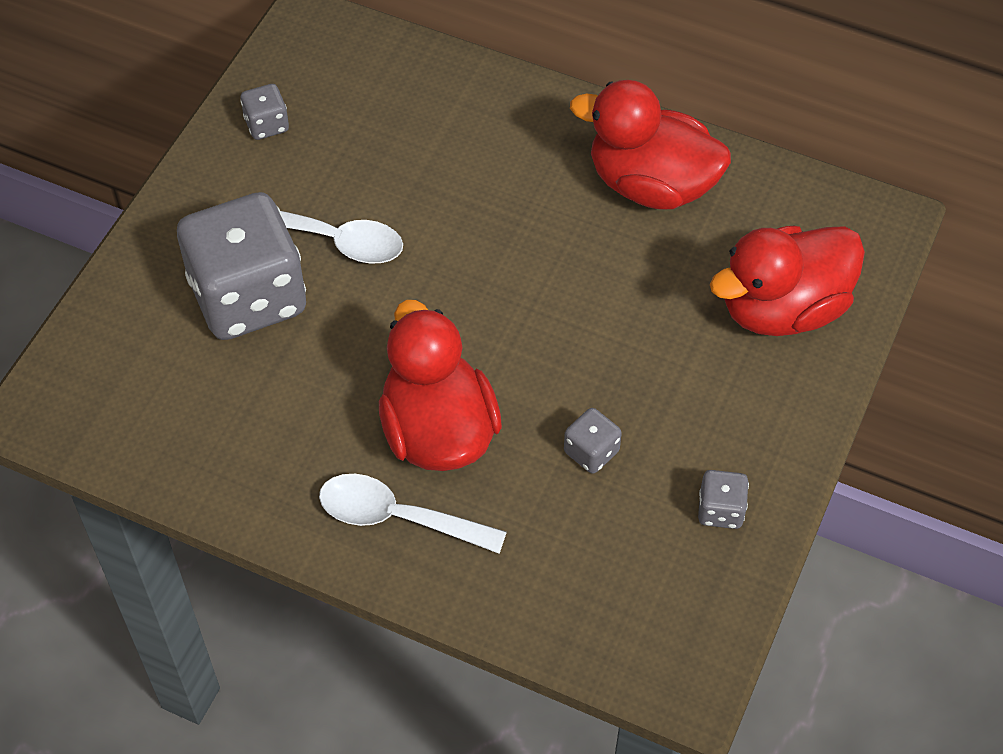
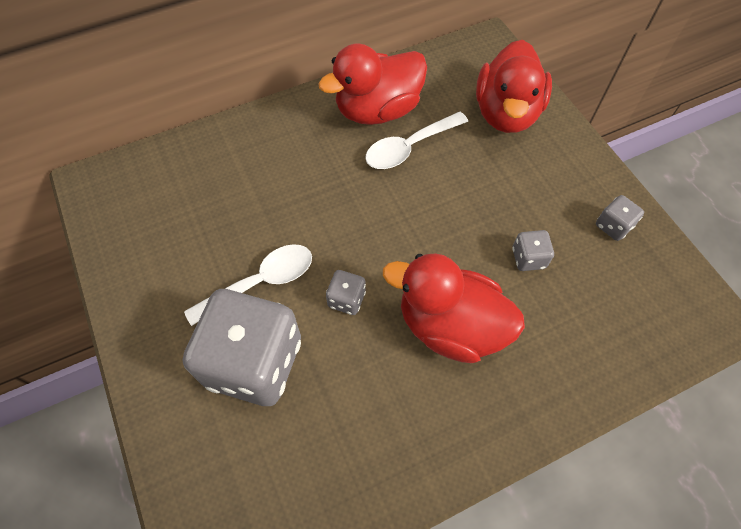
camera: 50 degrees left, 5 degrees up
grey dice [240,84,289,140] -> grey dice moved to [326,270,366,315]
white spoon [319,474,507,554] -> white spoon moved to [365,112,468,169]

